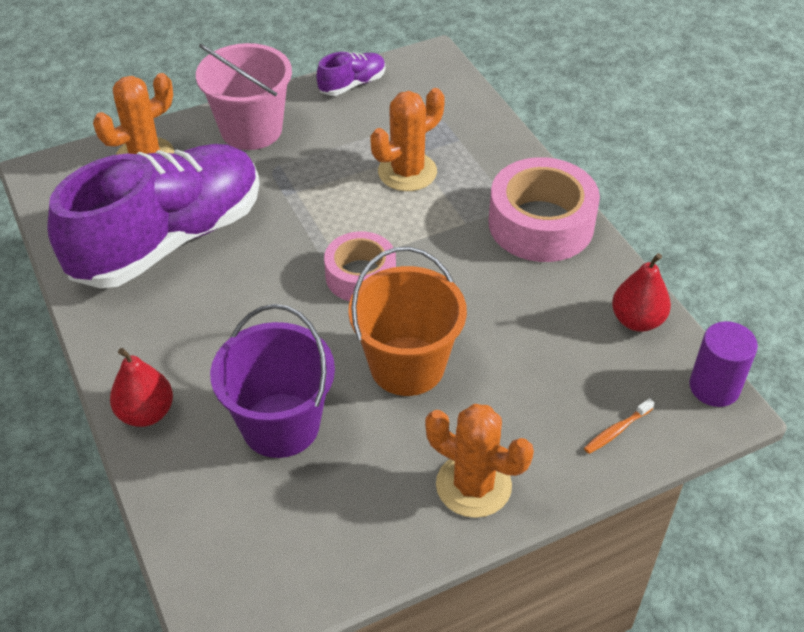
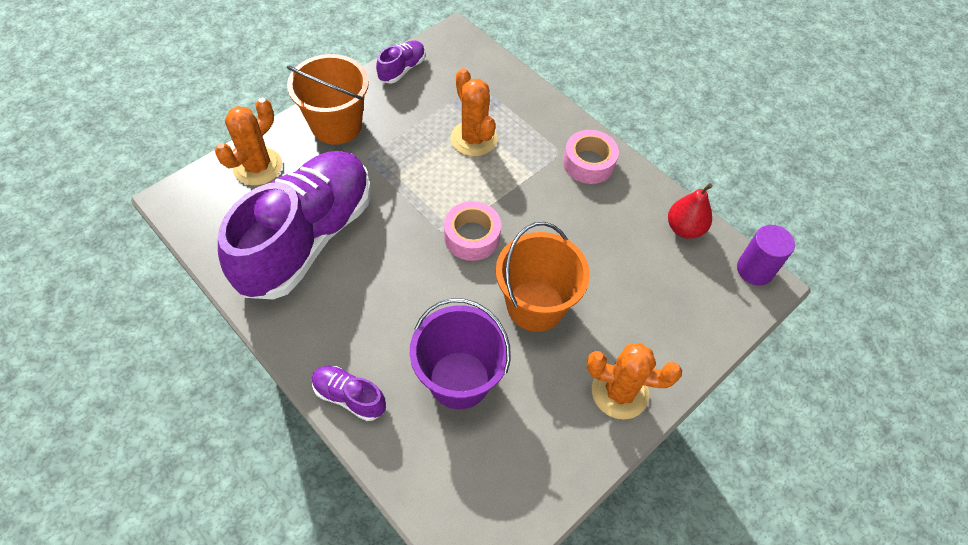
camera: 20 degrees left, 10 degrees up
red pear [110,348,173,427] -> purple shoe [312,366,386,421]
pink bucket [196,43,292,150] -> orange bucket [287,54,369,145]
orange cactus [370,88,445,191] -> orange cactus turned 60 degrees counterclockwise [451,68,497,156]
pink tape [489,157,600,262] -> pink tape [563,130,619,184], size x0.64
orange toothbrush [584,398,655,454] -> none

